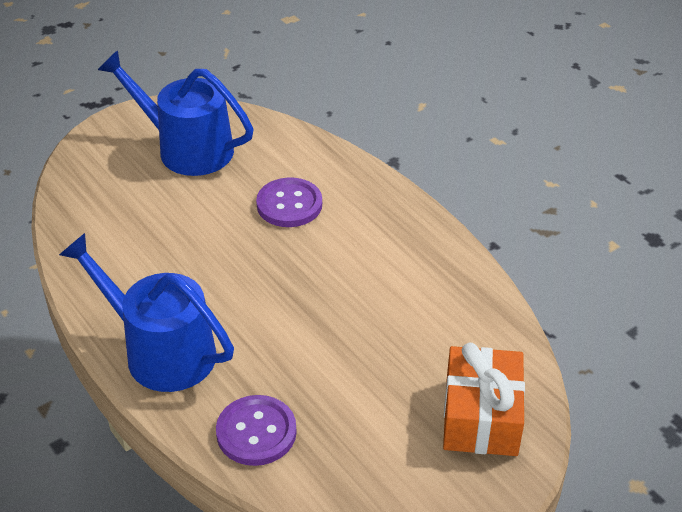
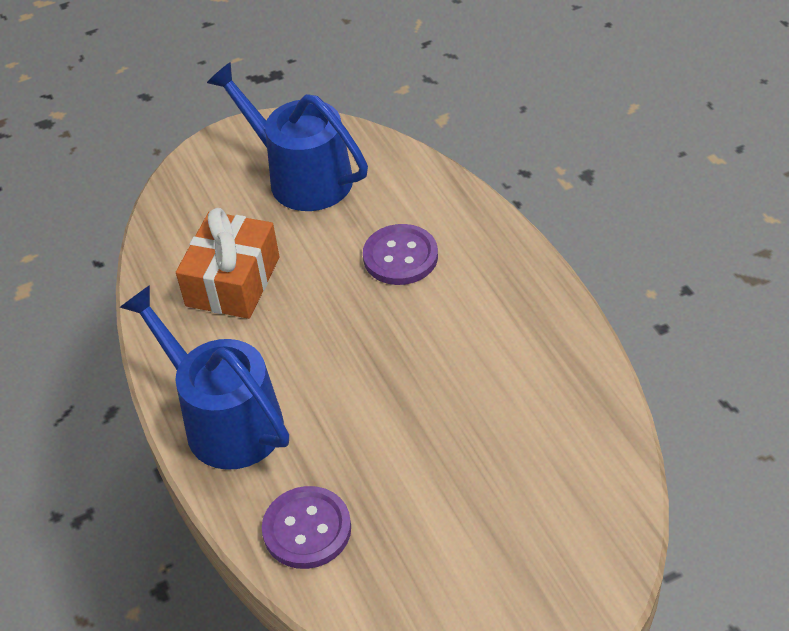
camera: 15 degrees right, 5 degrees up
orange gift [443,343,525,456] -> orange gift moved to [176,208,280,319]

